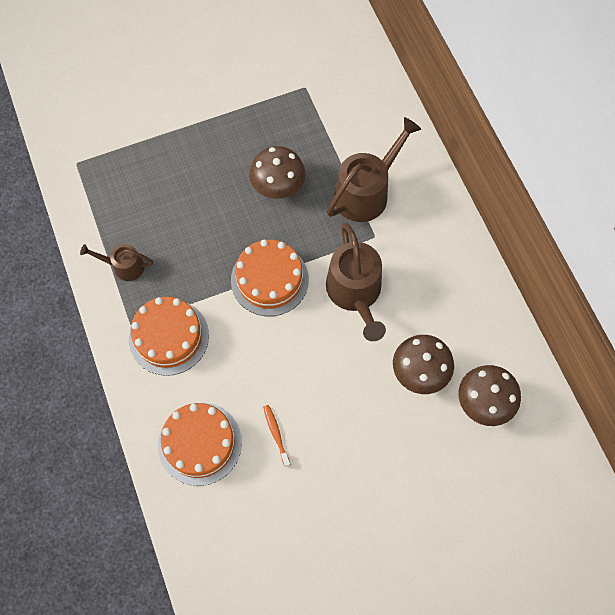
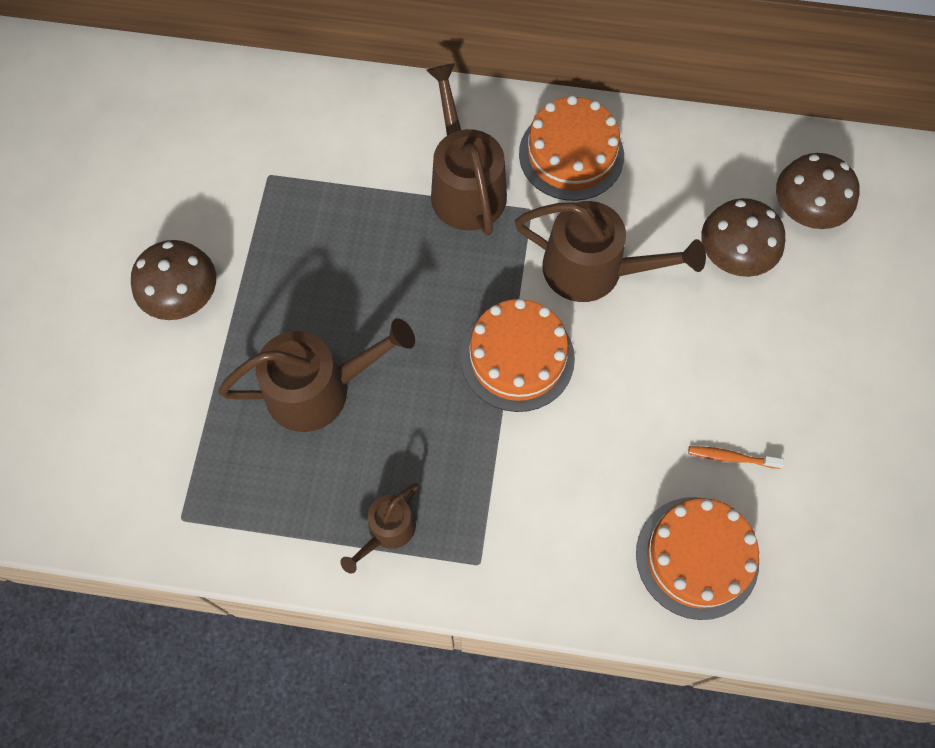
camera: 60 degrees left, 0 degrees up
orange cake [129,297,209,376] -> orange cake moved to [519,95,624,201]
brown mushroom [249,146,306,199] -> brown mushroom moved to [131,240,216,320]
none -> brown watering can [218,318,415,432]

